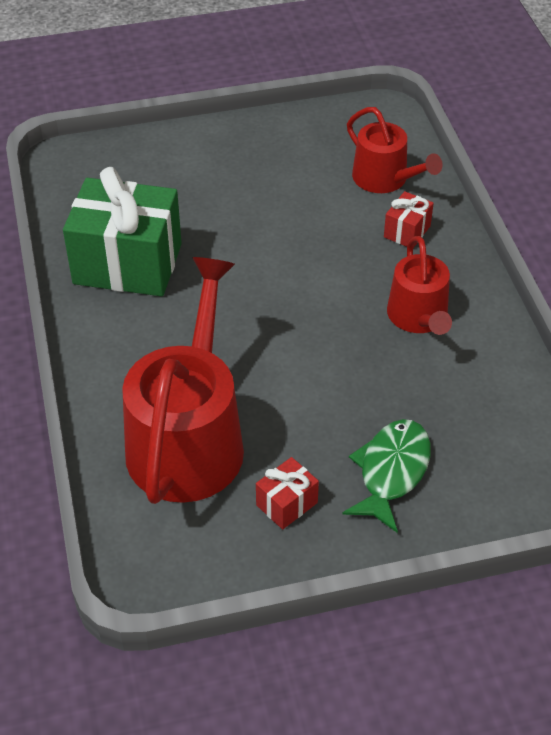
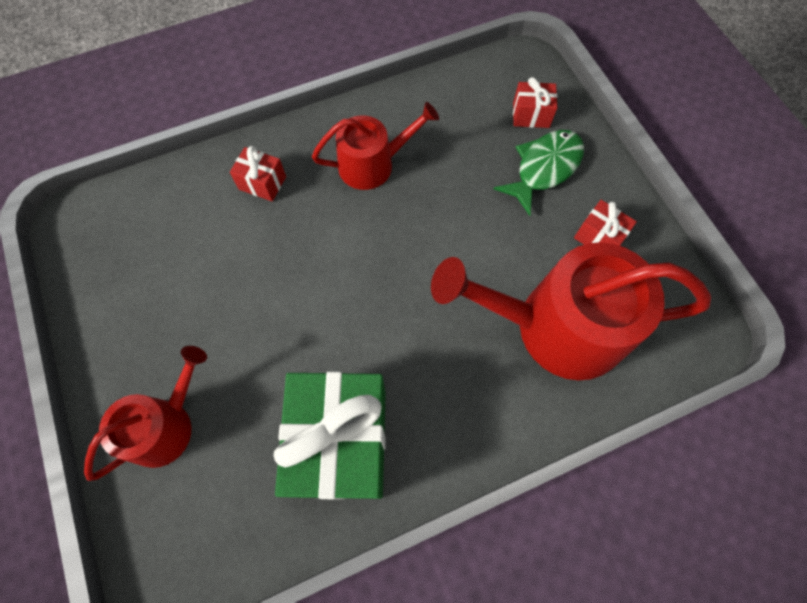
camera: 100 degrees left, 20 degrees up
green fish [342,419,431,533] -> green fish turned 120 degrees clockwise [493,130,584,216]
red watering can [347,107,443,193] -> red watering can moved to [84,346,207,481]
none -> red gift [513,77,557,128]

